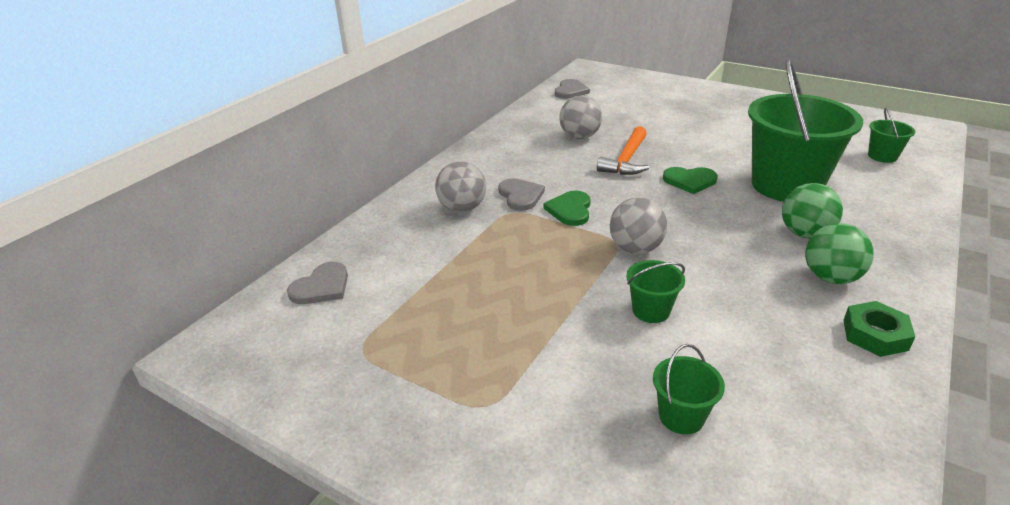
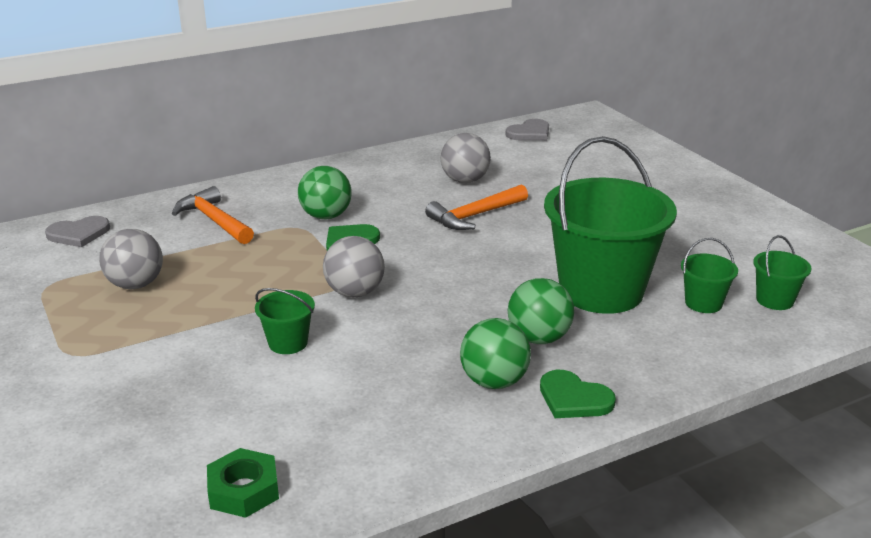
camera: 30 degrees right, 5 degrees down
grey ball [435,161,486,212] -> grey ball moved to [99,229,163,289]
grey heart [498,178,545,211] -> green ball [298,166,352,219]
green bucket [653,344,725,434] -> green bucket moved to [681,238,738,313]
green heart [663,167,718,194] -> green heart moved to [540,370,616,418]
green nut [843,301,915,357] -> green nut moved to [207,448,279,518]
none -> orange hammer [172,186,254,244]

